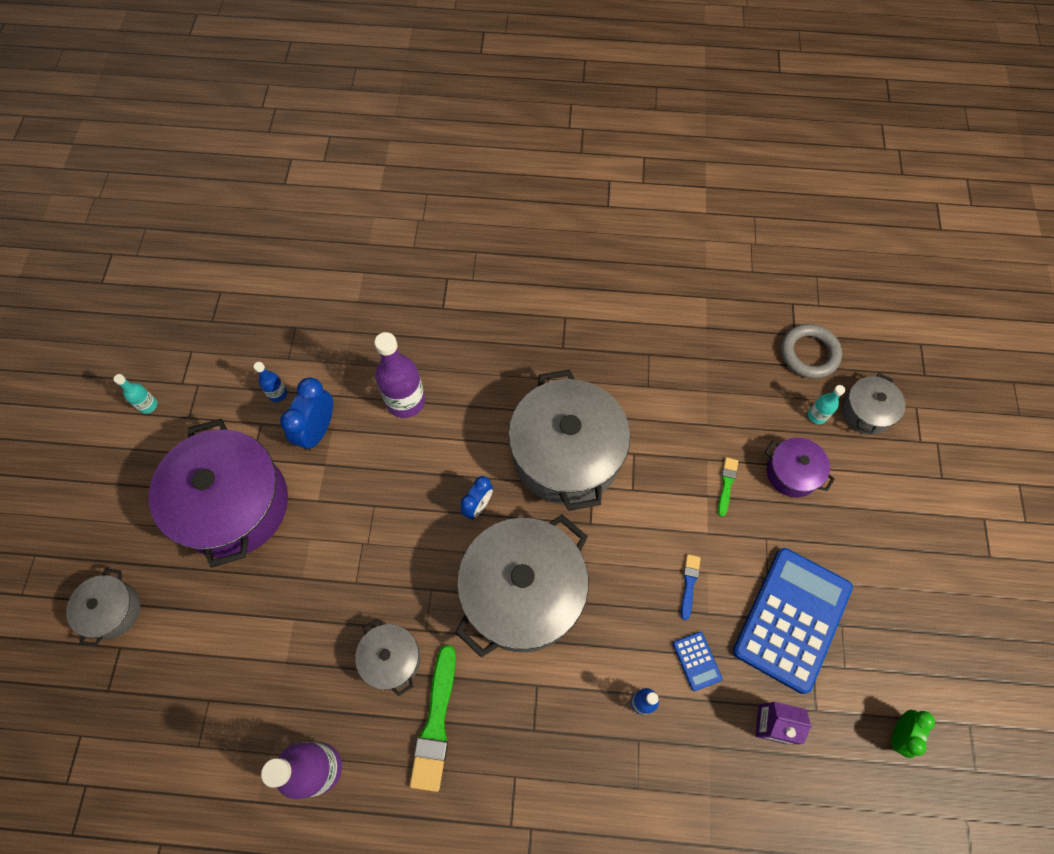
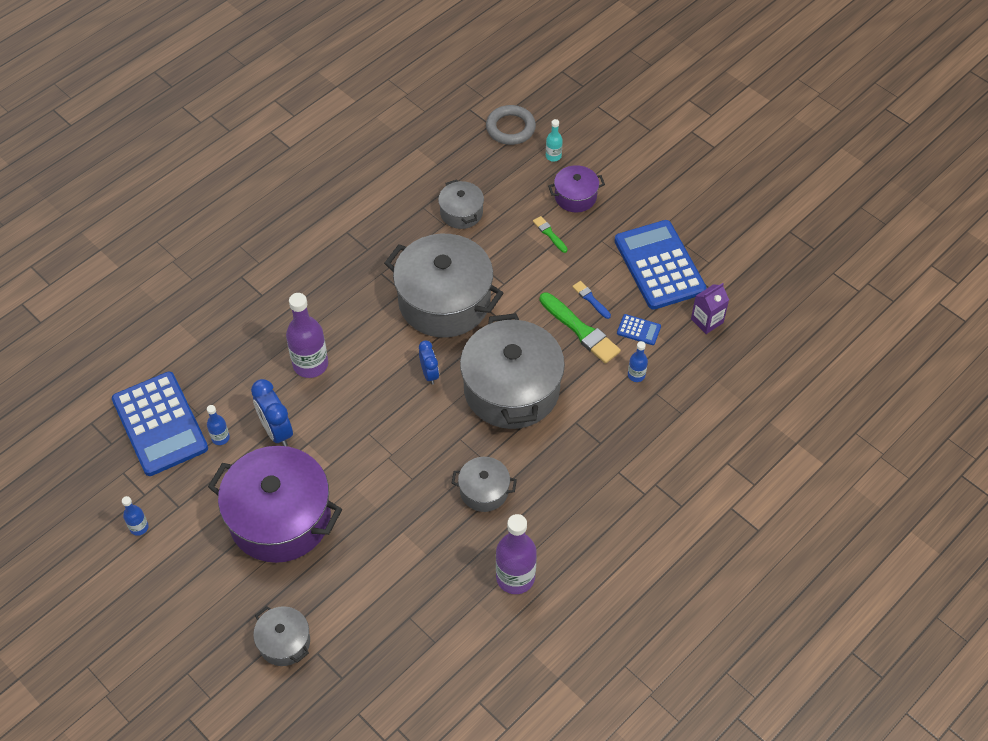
camera: 50 degrees left, 10 degrees down
turquoise bottle [114,374,158,414] -> blue bottle [122,496,149,536]
green brush [410,645,456,792] -> green brush moved to [540,292,621,364]
grey pot [842,373,905,435] -> grey pot moved to [438,179,484,229]
green clock [891,710,935,758] -> none
none -> blue calculator [112,372,208,476]

